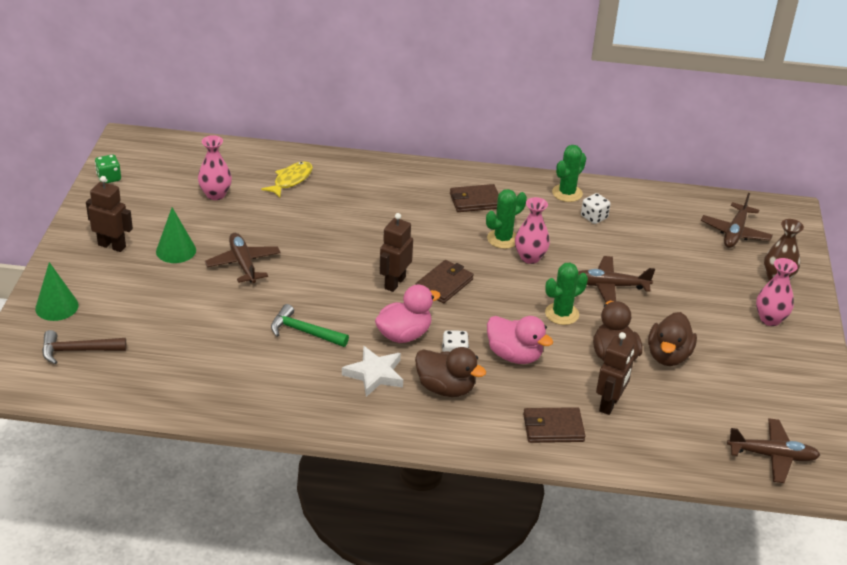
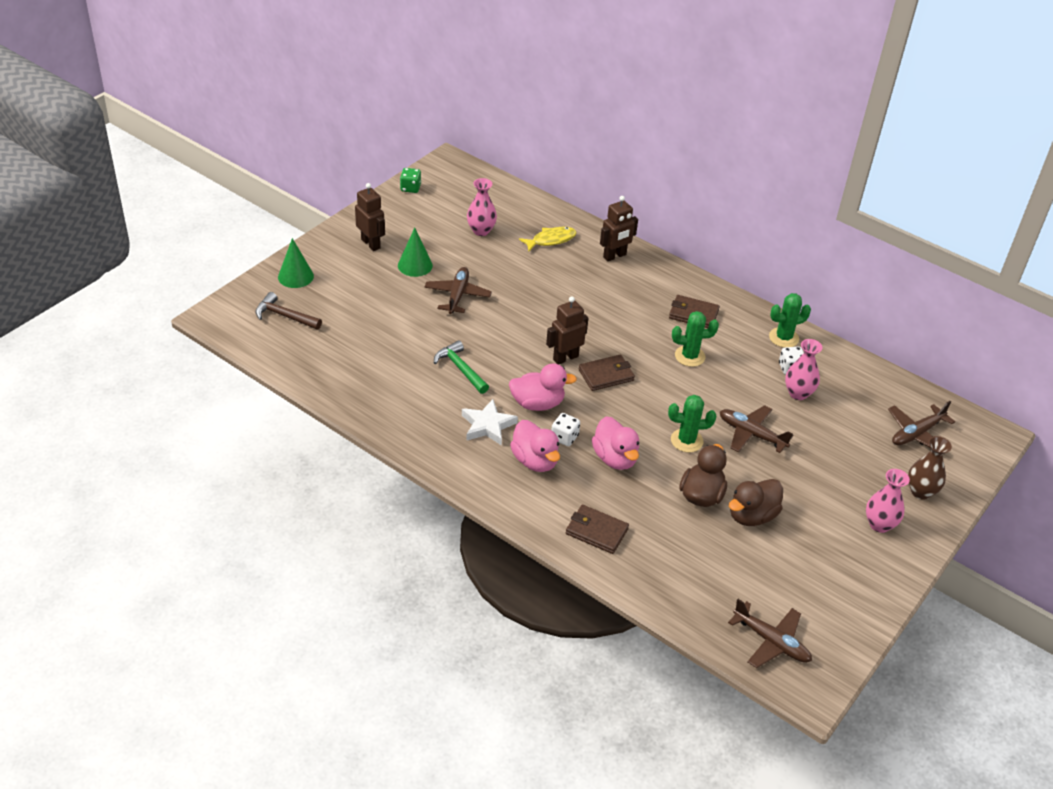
camera: 30 degrees right, 5 degrees up
brown duck [415,347,486,397] -> pink duck [510,420,560,472]
pink vase [515,197,550,264] -> pink vase moved to [785,339,823,400]
brown robot [596,332,634,415] -> brown robot moved to [600,196,638,261]

